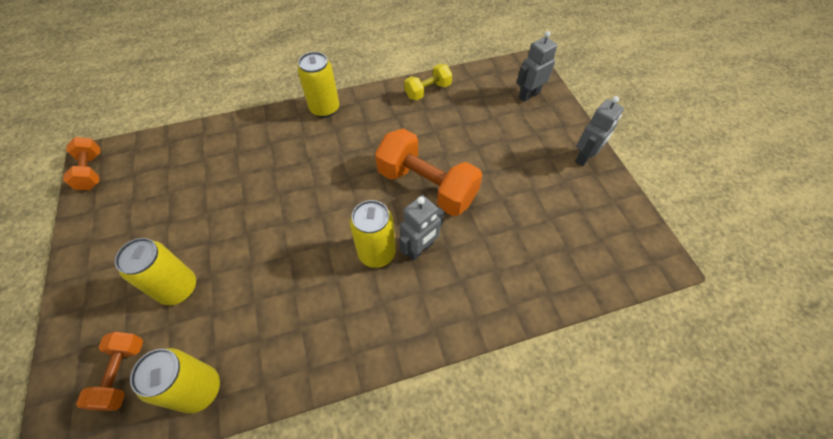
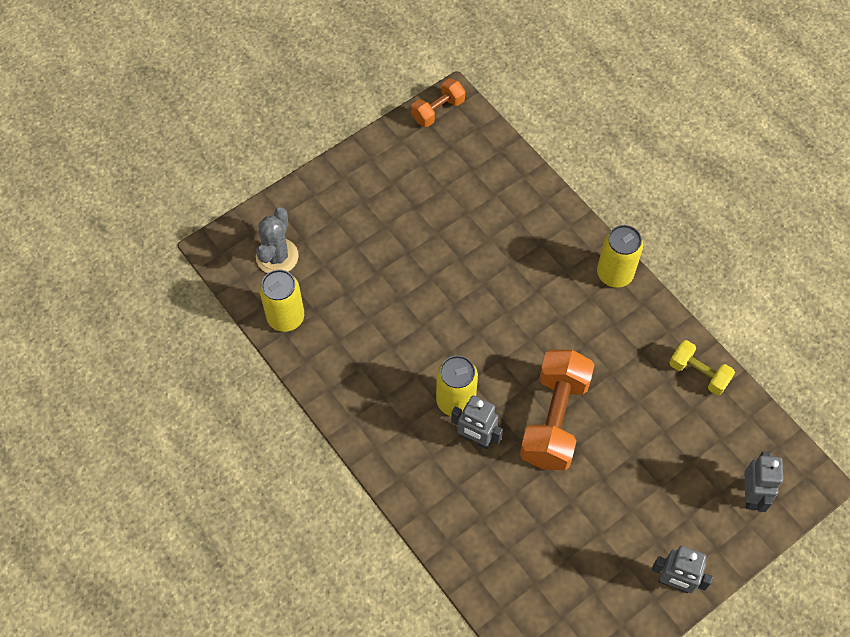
camera: 70 degrees right, 5 degrees up
orange dumbbell [76,332,143,411] -> grey cactus [256,207,299,273]
yellow can [115,238,196,305] -> none
grey robot [517,31,557,102] -> grey robot turned 60 degrees clockwise [744,452,783,512]

